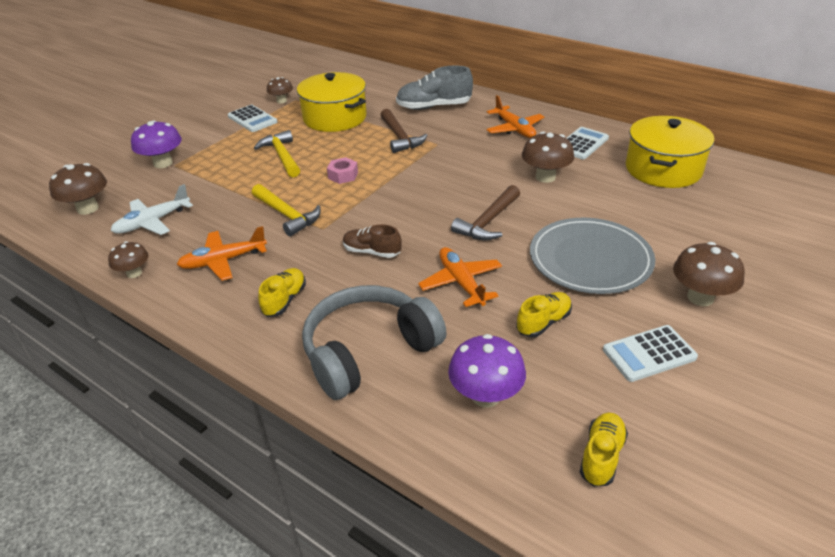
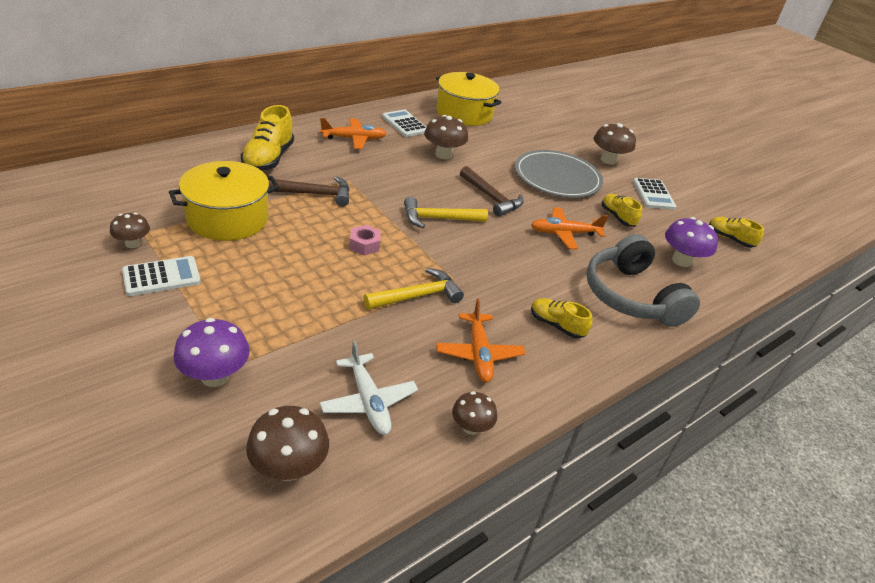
camera: 80 degrees left, 0 degrees up
yellow hammer [254,130,300,177] -> yellow hammer moved to [404,197,488,228]
brown shoe [343,224,402,258] -> none
grey shoe [396,65,473,110] -> yellow shoe [241,105,294,171]

